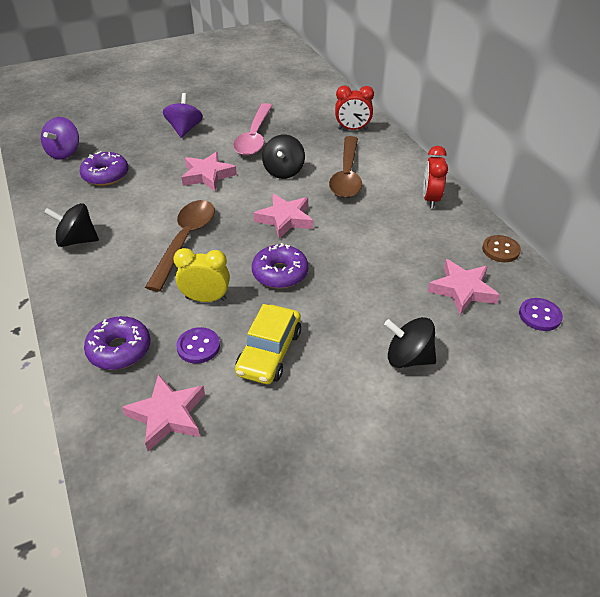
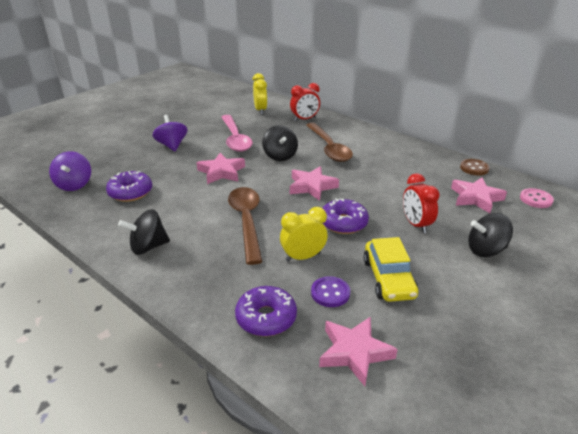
camera: 25 degrees left, 10 degrees down
red clock [423,146,448,208] -> red clock moved to [403,173,440,233]
purple button [519,298,563,331] -> pink button [520,188,554,208]
none -> yellow clock [253,73,268,115]

